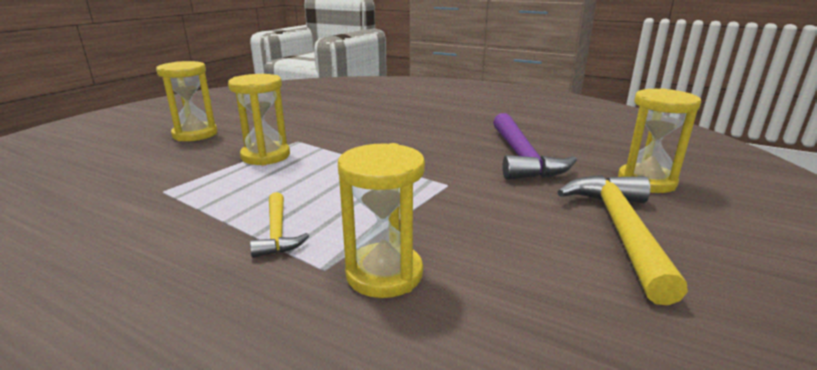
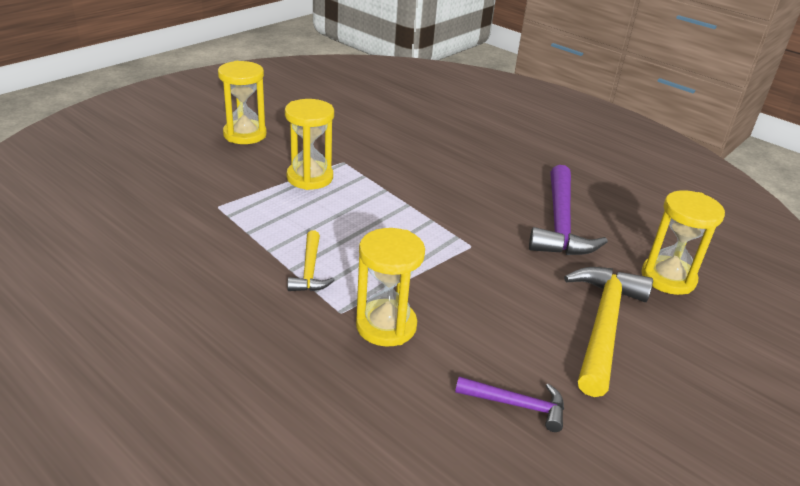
camera: 10 degrees right, 10 degrees up
none -> purple hammer [455,376,564,432]

